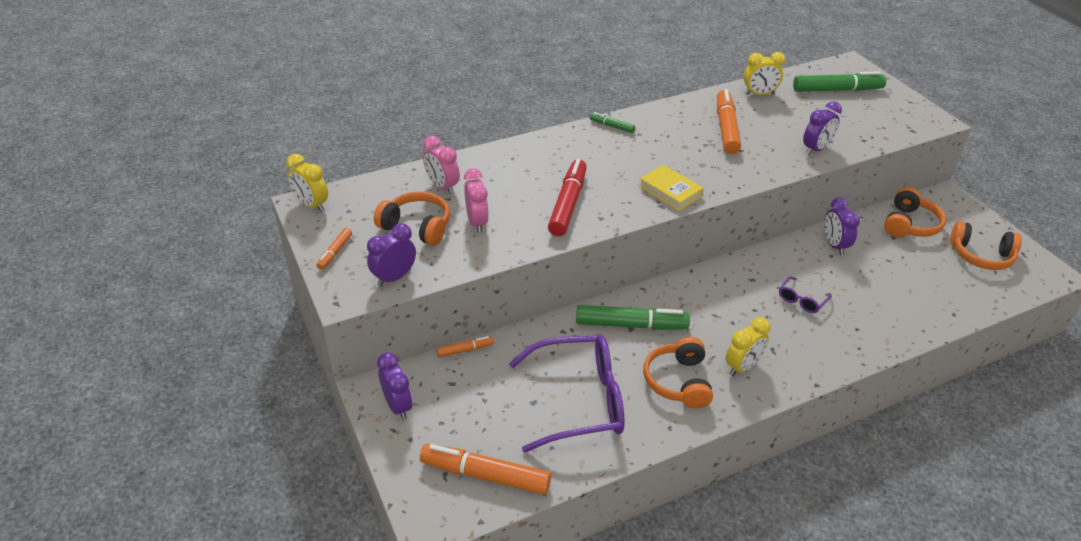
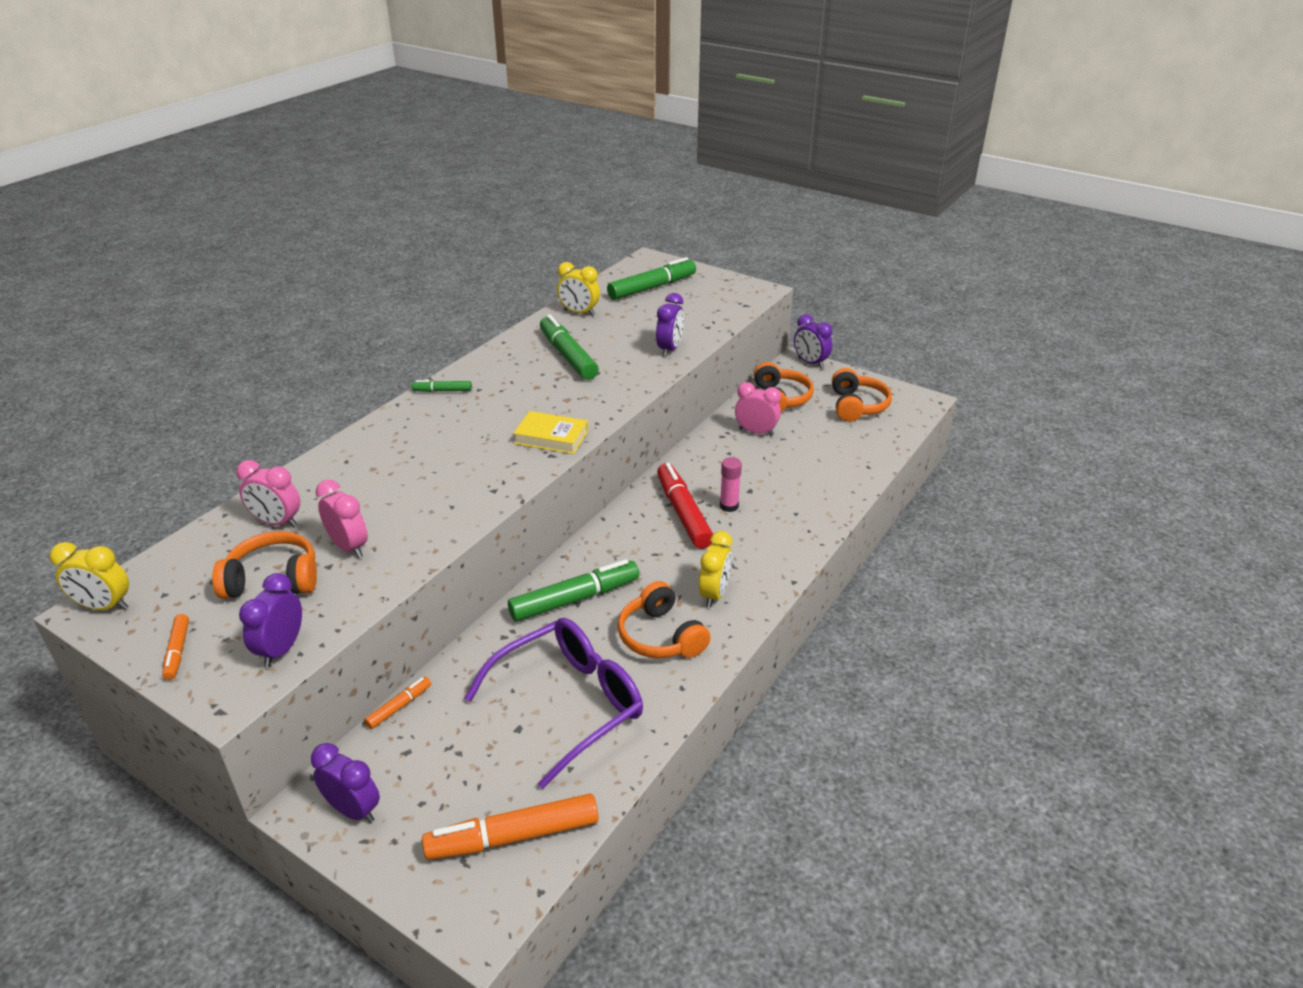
camera: 30 degrees left, 5 degrees down
red marker [548,159,587,236] -> red marker moved to [657,463,713,549]
orange marker [717,89,741,154] -> green marker [540,314,599,380]
yellow clock [744,52,785,95] -> yellow clock turned 60 degrees clockwise [557,262,600,316]
purple glasses [779,276,832,313] -> pink glue stick [720,457,742,512]
purple clock [824,197,860,255] -> purple clock moved to [794,314,832,368]
orange headphones [950,221,1022,270] -> orange headphones turned 75 degrees counterclockwise [832,368,892,422]
none -> pink clock [735,382,781,436]

